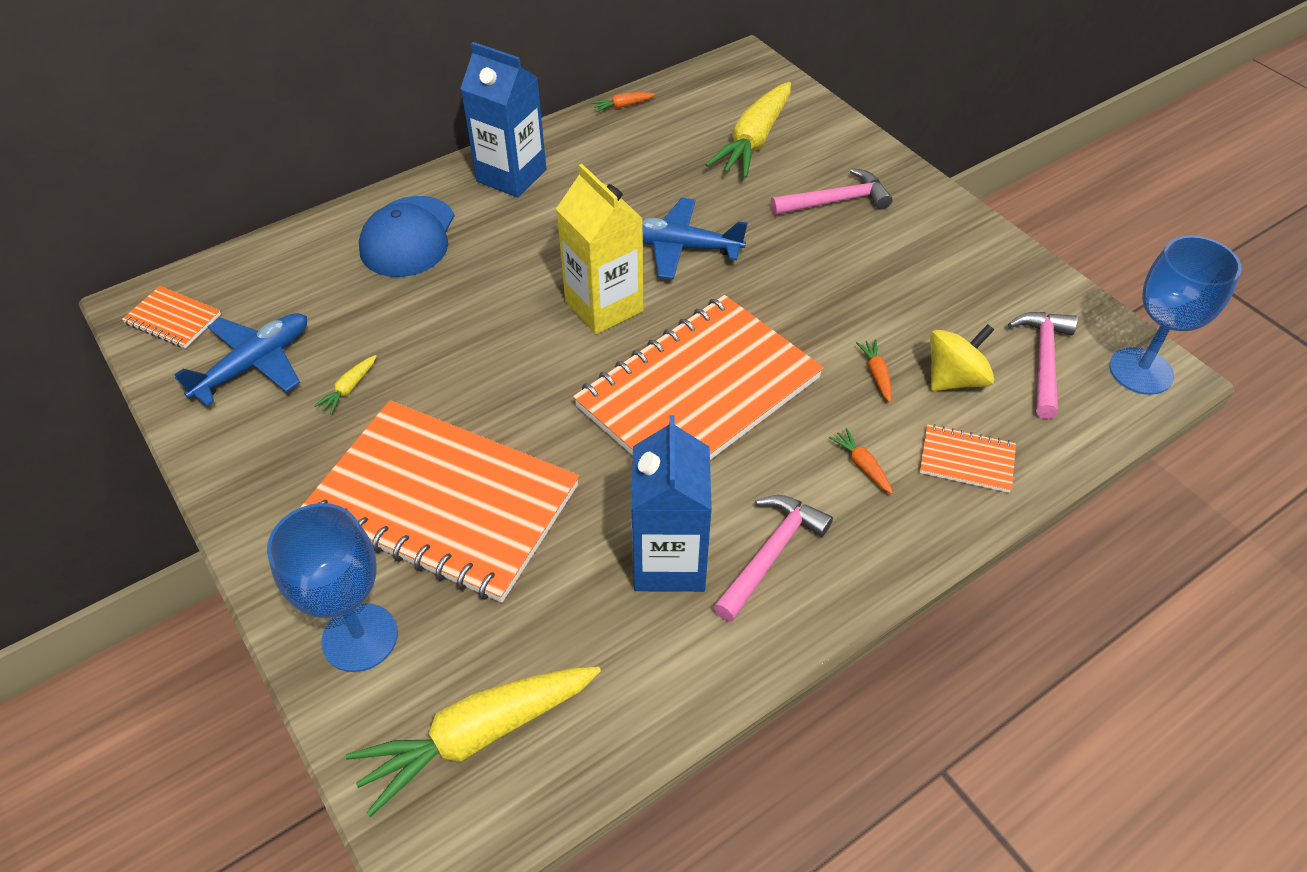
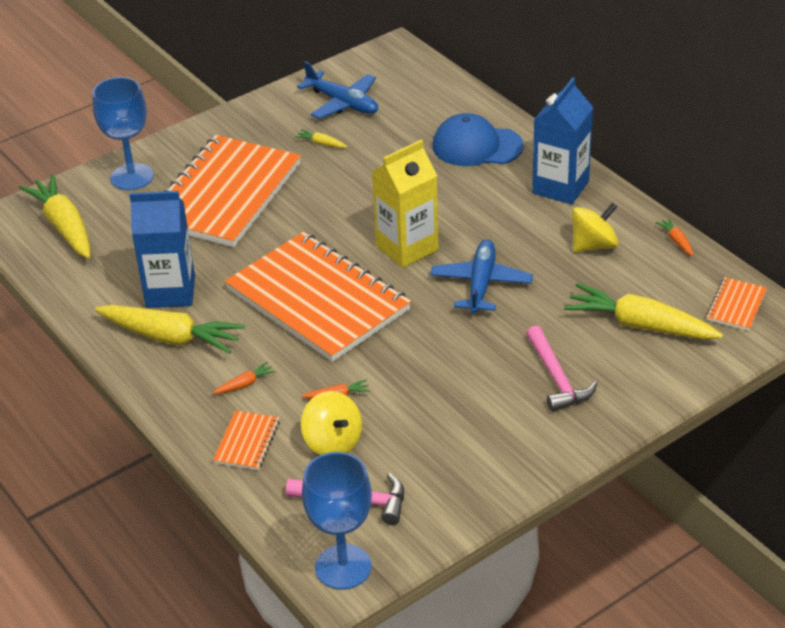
camera: 90 degrees right, 10 degrees down
orange notebook [122,286,221,348] -> orange notebook moved to [706,277,767,331]
pink hammer [713,495,833,622] -> yellow carrot [95,305,245,354]
none -> yellow spinning top [572,203,619,252]

